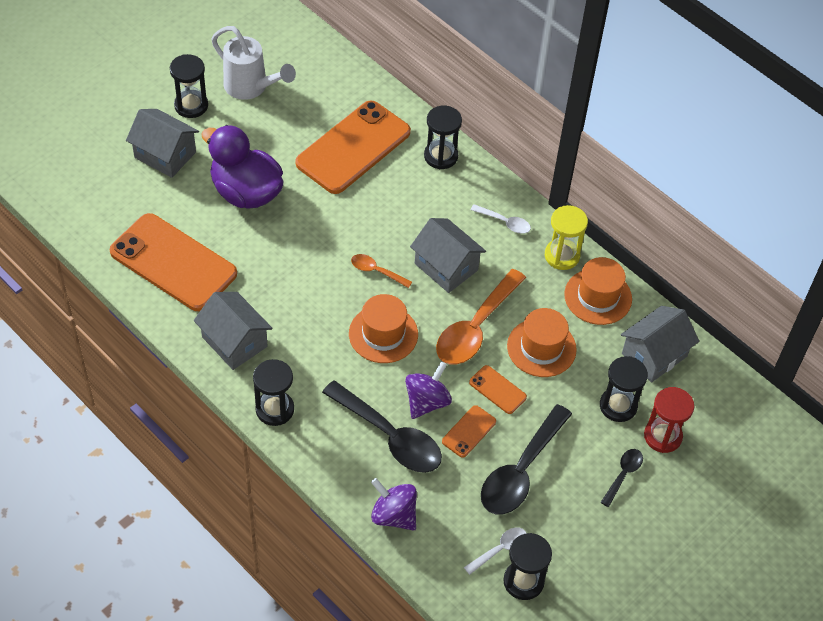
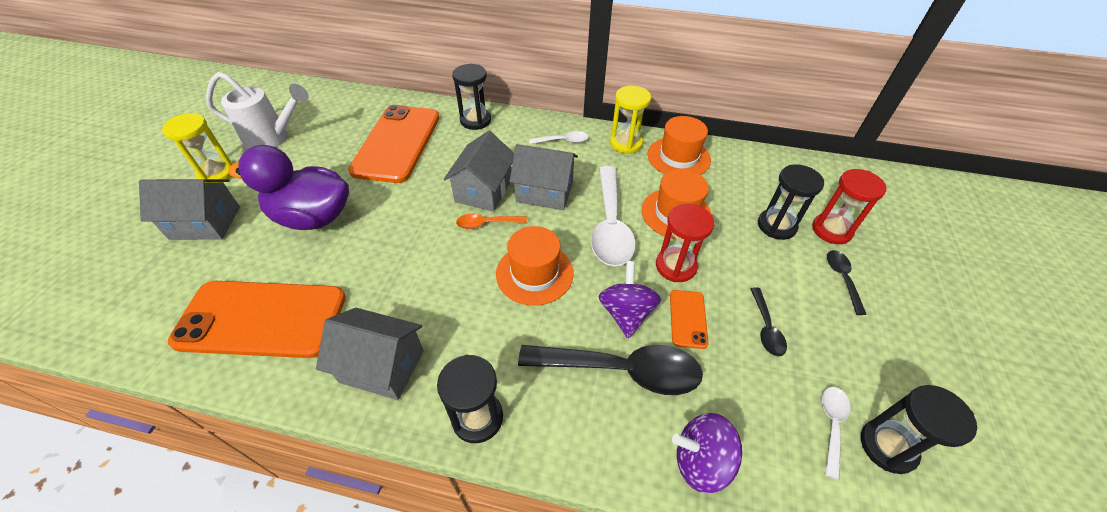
camera: 30 degrees left, 5 degrees down
black hourglass [170,54,208,118] -> yellow hourglass [162,113,234,183]
orange spoon [436,269,526,364] -> white spoon [591,166,636,266]
orange phone [469,365,527,414] -> red hourglass [656,204,715,282]
black spoon [481,404,572,514] -> black spoon [750,287,787,357], size x0.49
grey house [621,306,699,383] -> grey house moved to [444,131,514,212]

